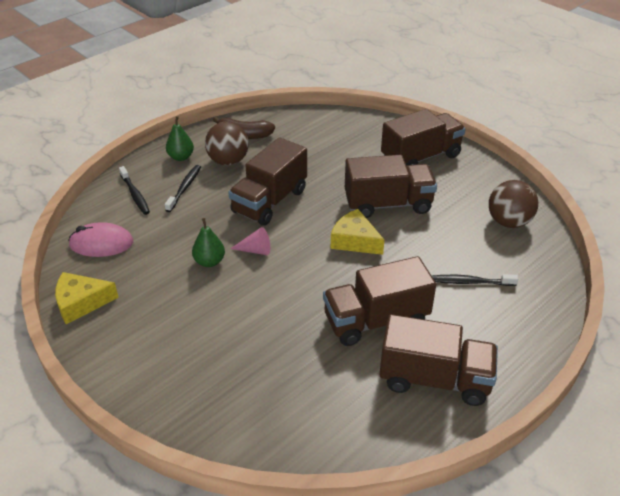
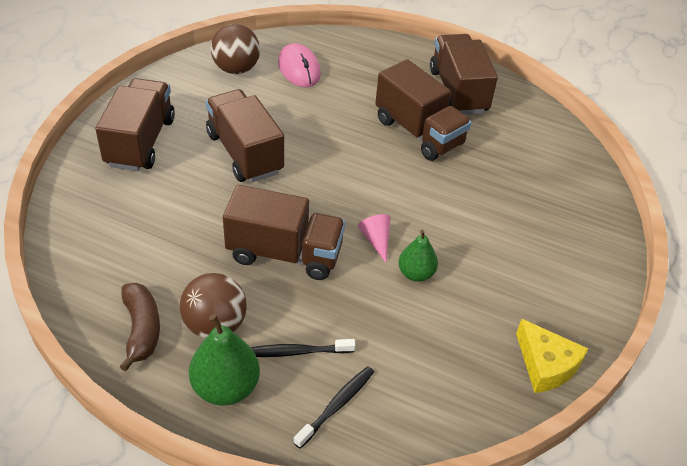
camera: 115 degrees left, 5 degrees up
pink mouse [68,222,133,257] -> pink mouse moved to [278,43,321,87]
green pear [166,116,194,161] -> green pear [189,314,260,406], size x1.55
yellow cheese [331,209,385,255] -> none
brown truck [381,109,465,166] -> brown truck turned 60 degrees clockwise [95,78,175,171]
black toothbrush [431,274,518,286] -> none

